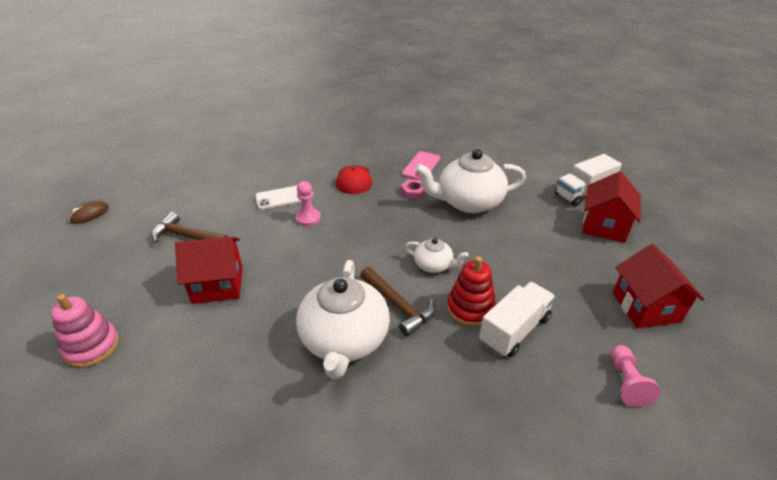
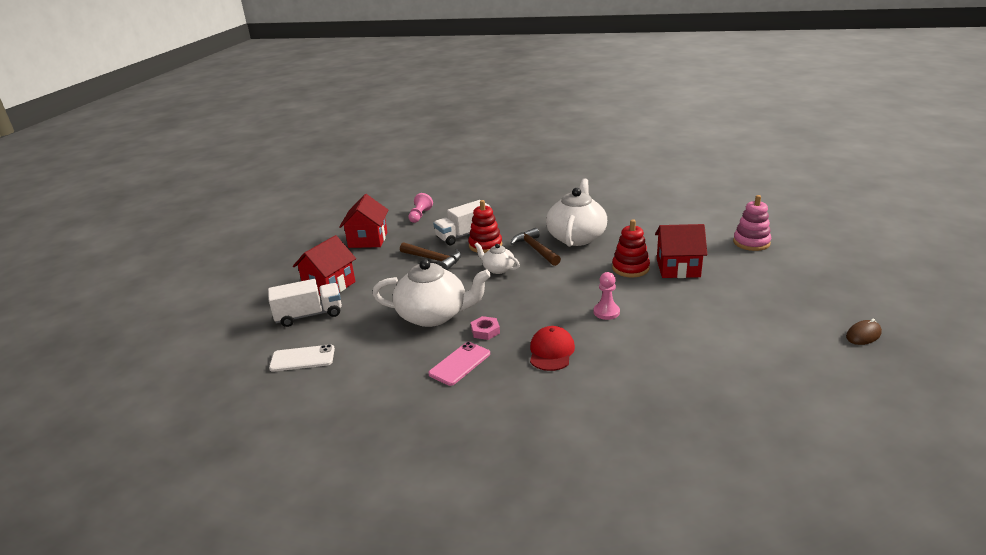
camera: 165 degrees left, 10 degrees down
brown hammer [151,212,228,243] -> brown hammer moved to [400,242,461,270]
white phone [255,186,311,210] -> white phone moved to [269,344,335,372]
none -> red stacking toy [612,219,650,277]

